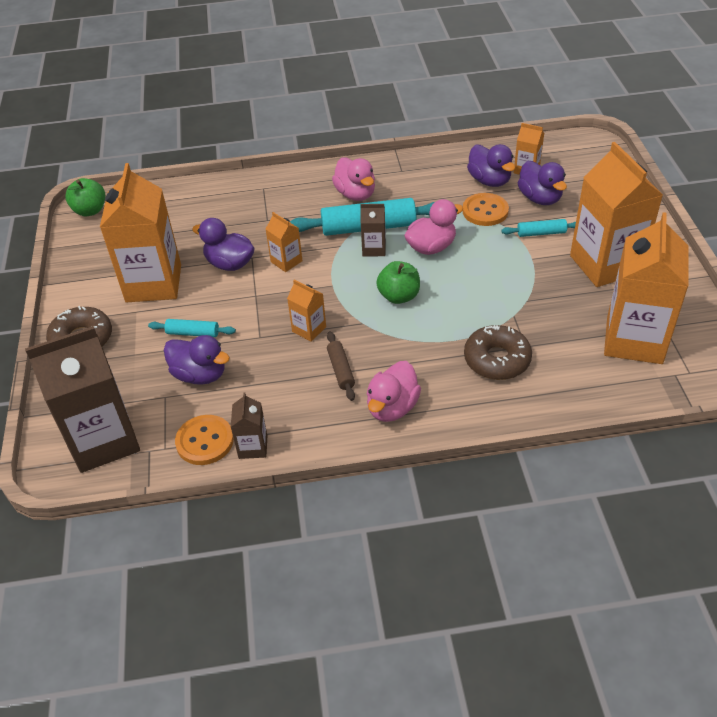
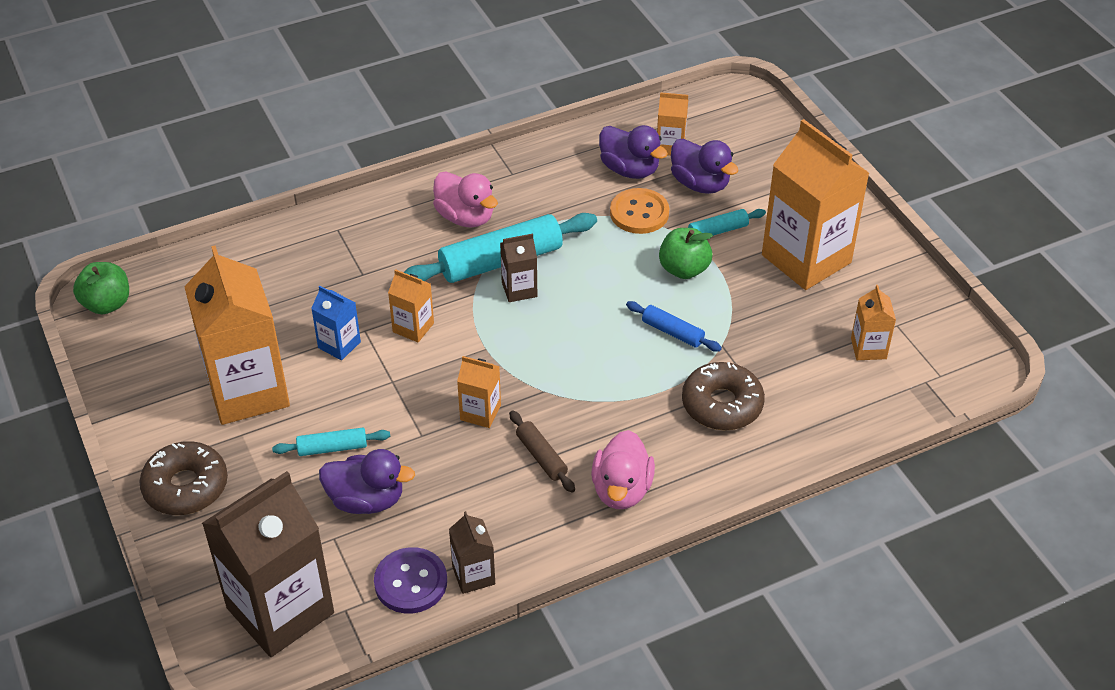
camera: 20 degrees left, 0 degrees up
orange button [175,415,234,465] -> purple button [374,547,447,613]
purple duck [192,218,254,271] -> blue carton [311,286,361,360]
green apple [376,261,420,304] -> green apple moved to [659,228,713,279]
pink duck [404,199,464,255] -> none
orange carton [604,212,688,364] -> orange carton [851,285,896,360], size x0.45
none -> blue rolling pin [626,301,722,352]

